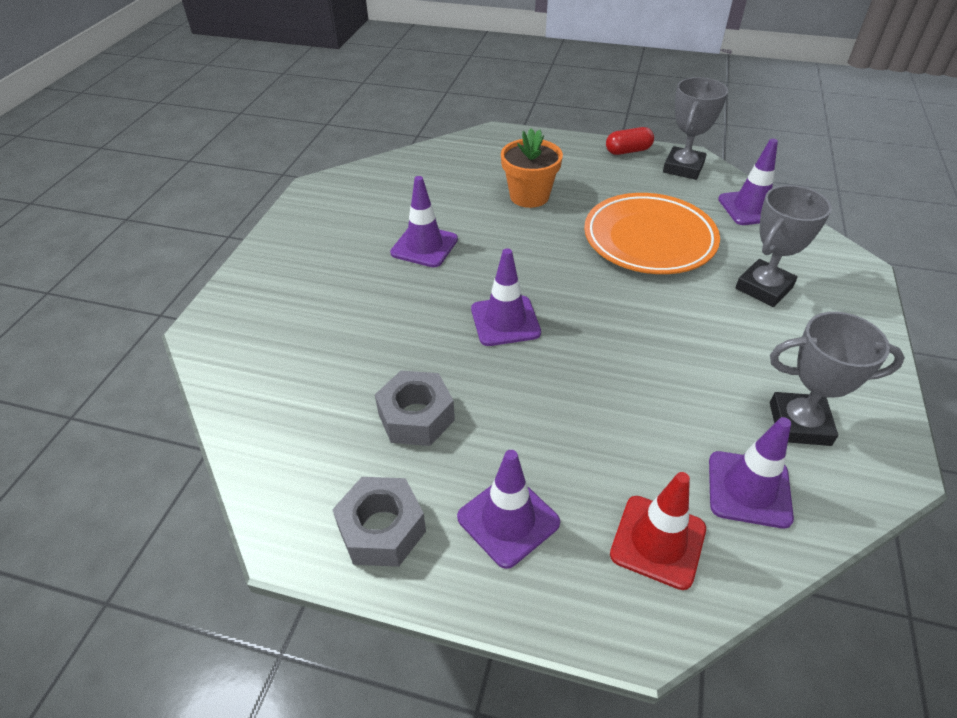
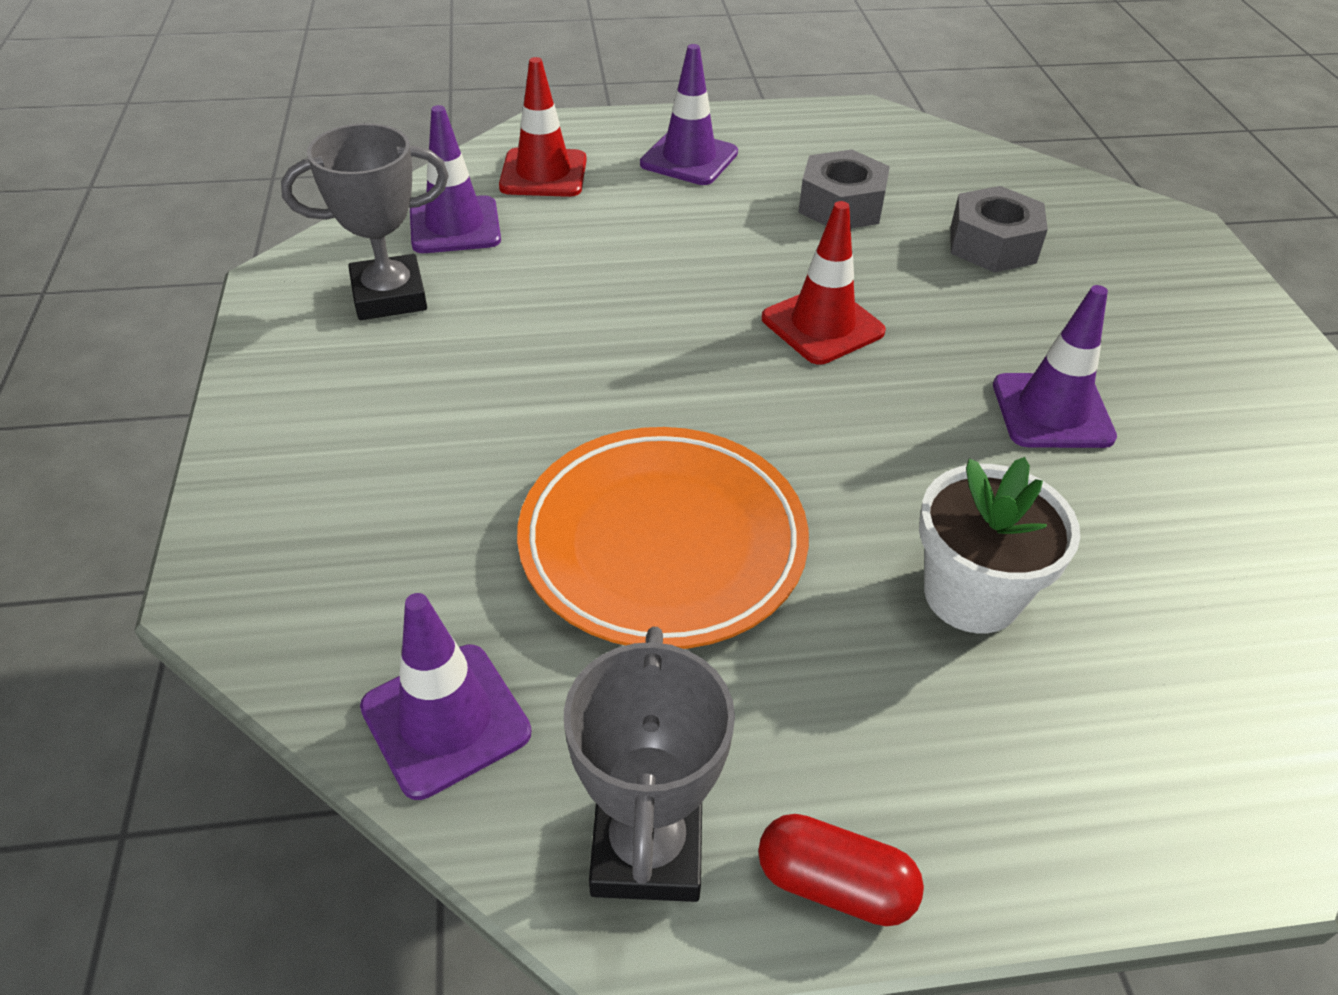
camera: 155 degrees right, 0 degrees up
grey nut [332,477,426,567] -> grey nut moved to [950,186,1048,273]
purple traffic cone [471,248,541,346] -> red traffic cone [761,201,886,364]
orange flower pot [501,128,563,208] -> white flower pot [919,457,1080,633]
red capsule [606,127,654,155] -> red capsule turned 60 degrees clockwise [758,814,924,926]
grey trophy [735,185,832,307] -> none

